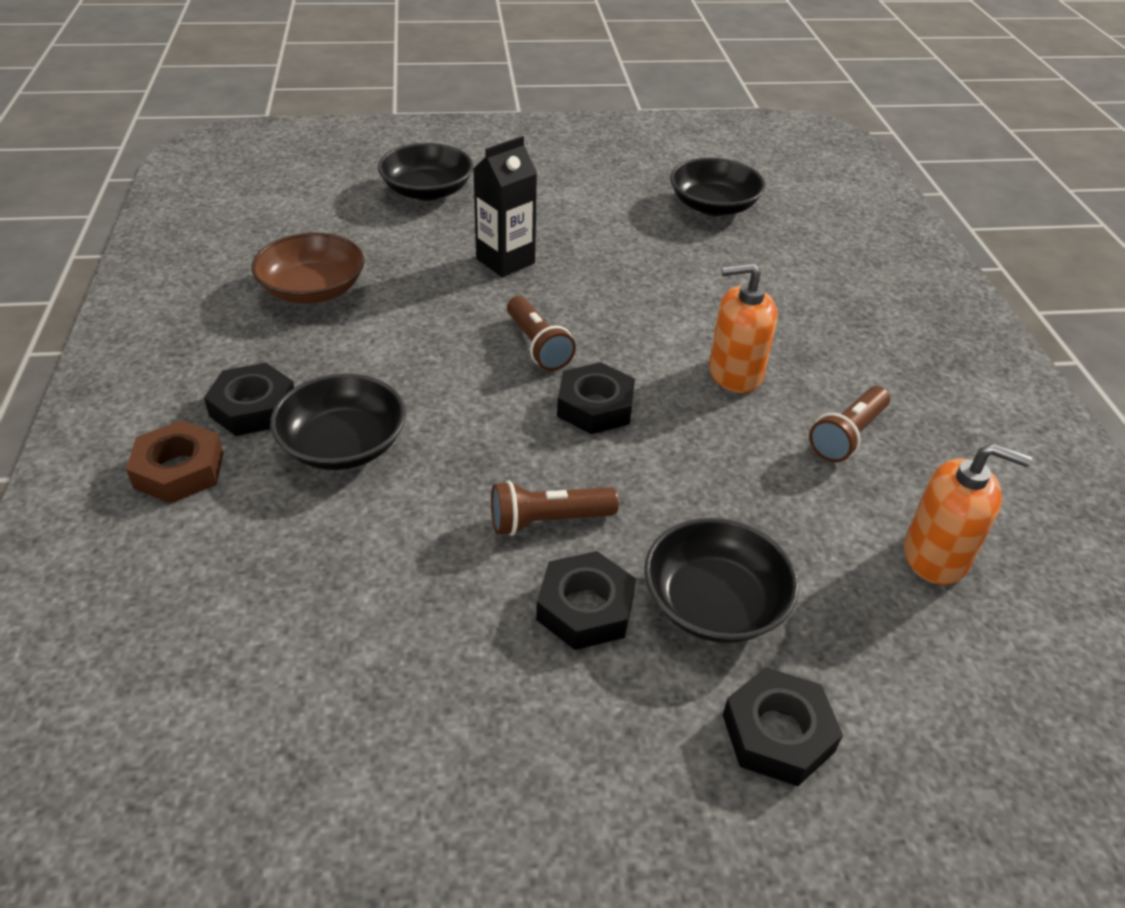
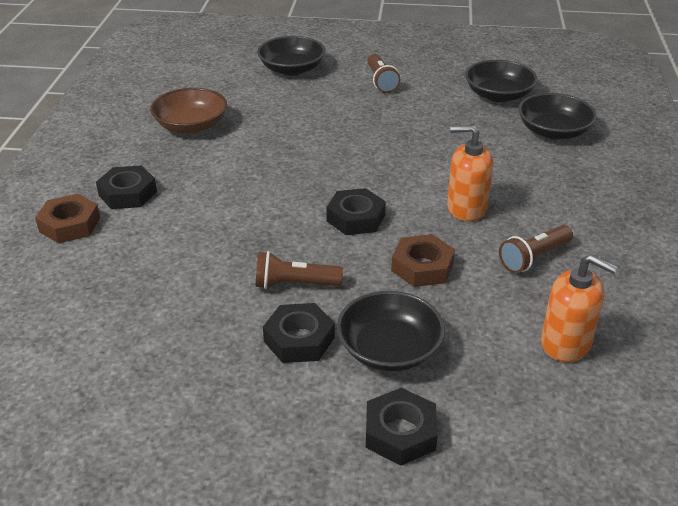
camera: 15 degrees right, 5 degrees down
black bowl [270,374,406,470] -> black bowl moved to [518,93,597,140]
black carton [473,136,537,277] -> none
brown flashlight [507,296,576,371] -> brown flashlight moved to [367,54,401,93]
none -> brown nut [391,234,455,287]

